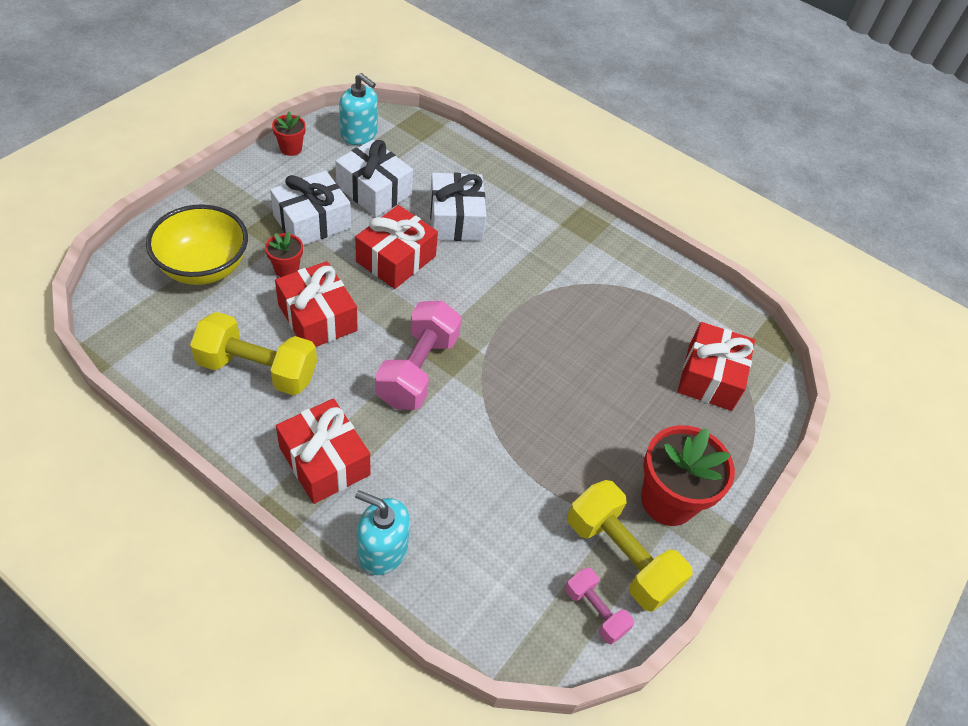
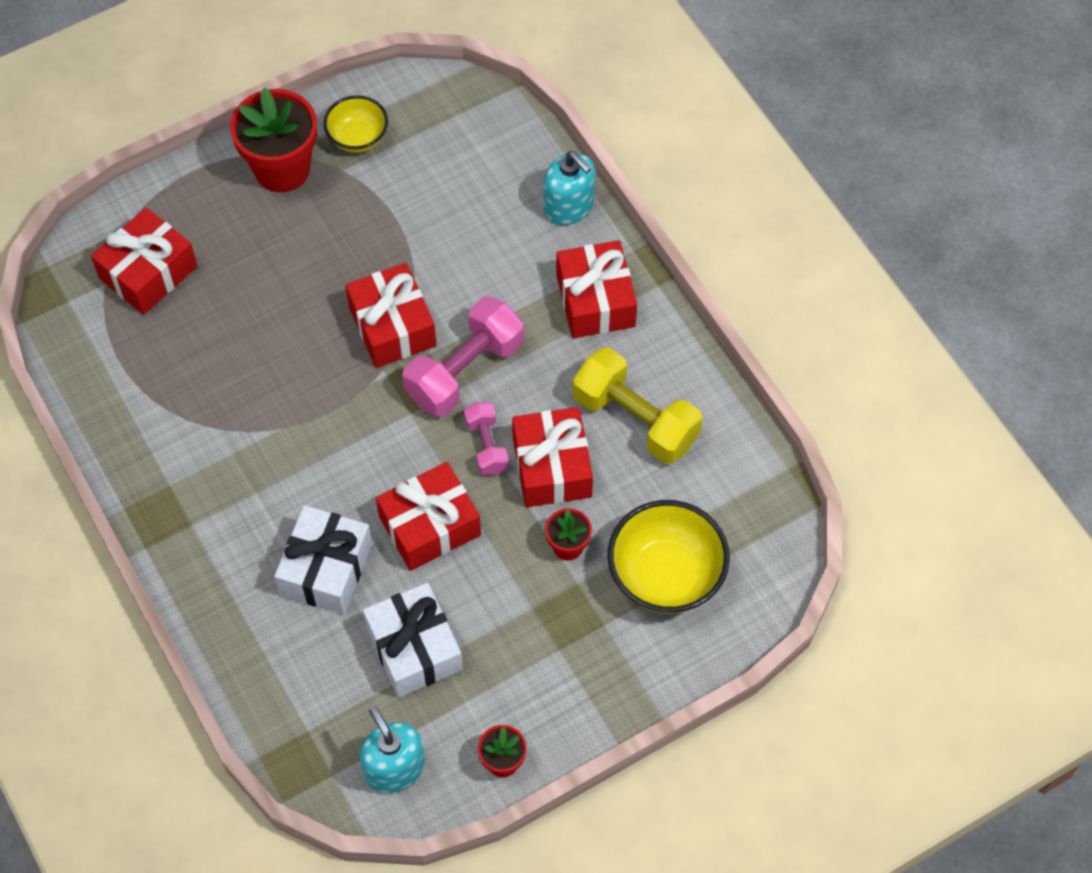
camera: 150 degrees left, 10 degrees up
white gift [270,171,351,246] -> none
pink dumbbell [565,567,634,644] -> pink dumbbell moved to [464,402,509,475]
yellow dumbbell [567,480,693,612] -> yellow bowl [323,95,388,153]
none -> red gift [345,263,437,368]

